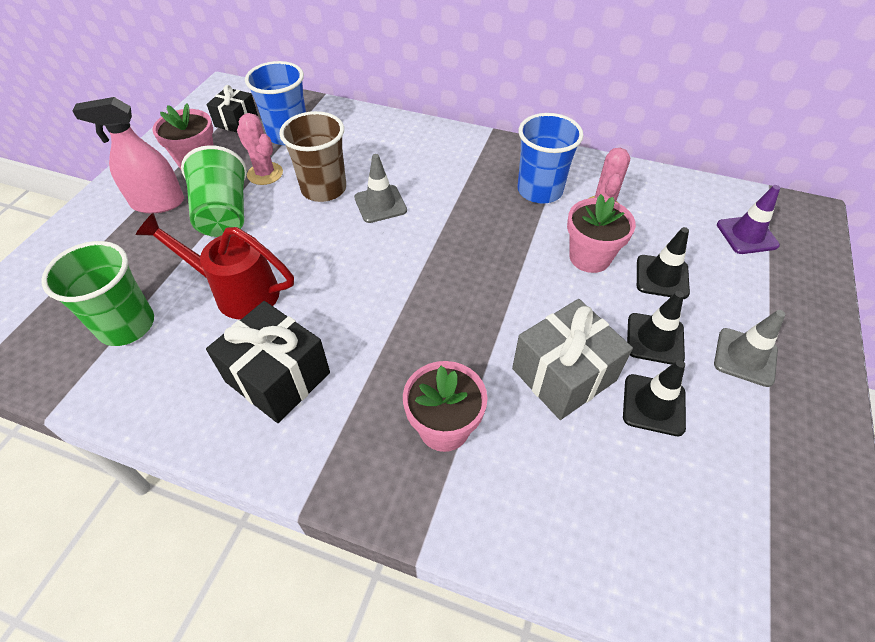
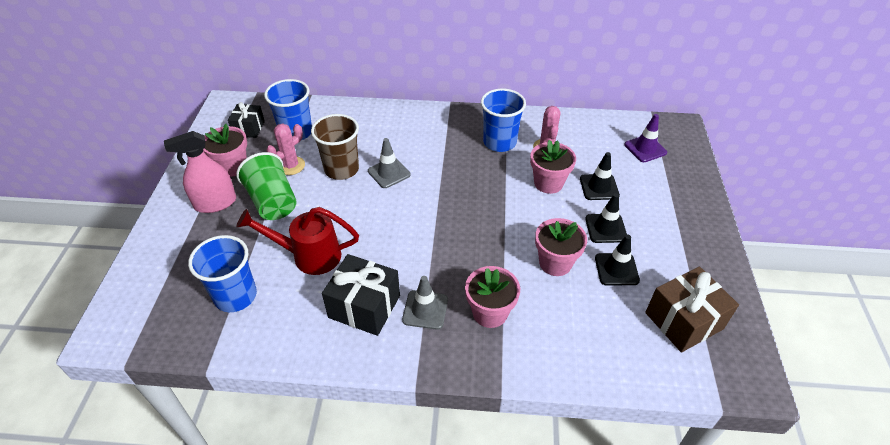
camera: 15 degrees left, 5 degrees down
green cup [41,241,154,346] -> blue cup [188,235,257,312]
pink cactus [237,113,283,185] -> pink cactus turned 75 degrees counterclockwise [267,123,305,175]
grey gift [512,299,633,420] -> pink flower pot [535,218,587,276]
grey traffic cone [714,310,785,387] -> grey traffic cone moved to [402,276,448,330]
none -> brown gift [645,266,739,353]

